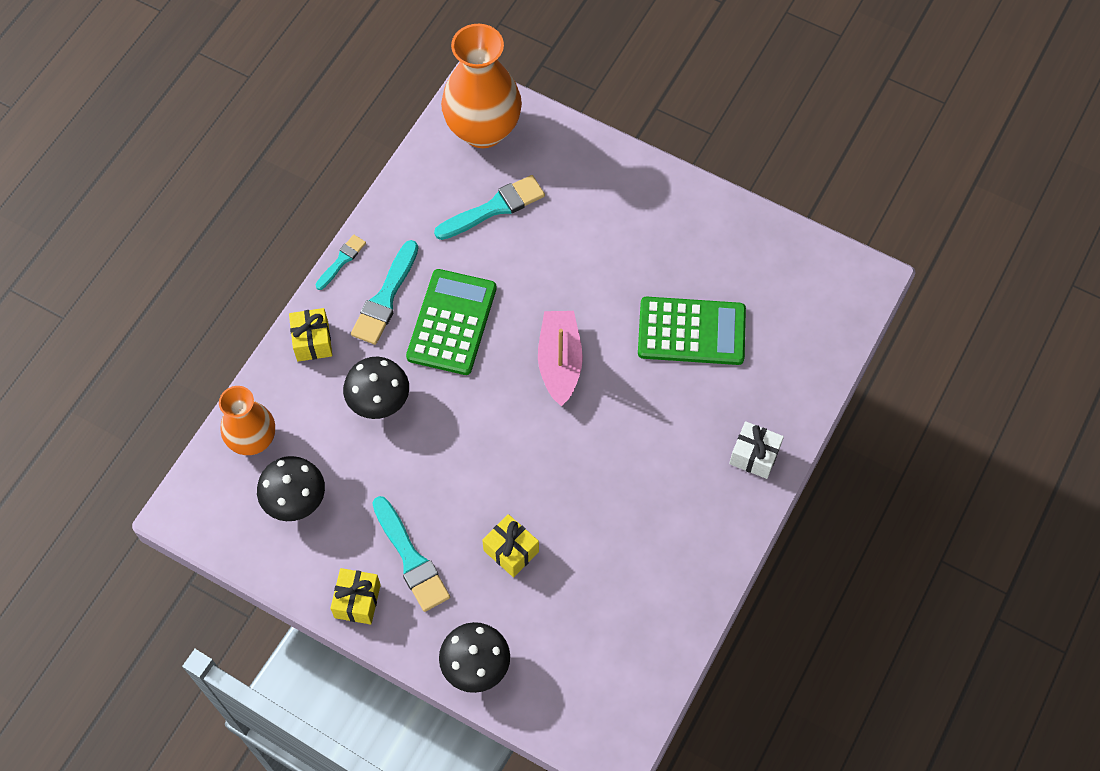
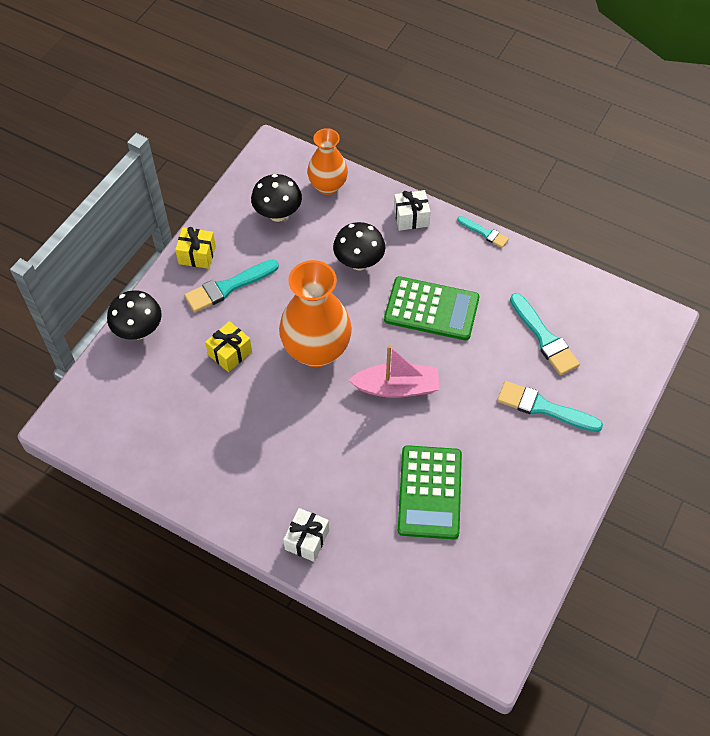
camera: 90 degrees right, 5 degrees down
yellow gift [289,308,332,362] -> white gift [394,190,431,231]
turquoise brush [351,240,418,345] -> turquoise brush moved to [497,381,603,432]
orange vase [441,24,522,148] -> orange vase moved to [279,260,352,367]

